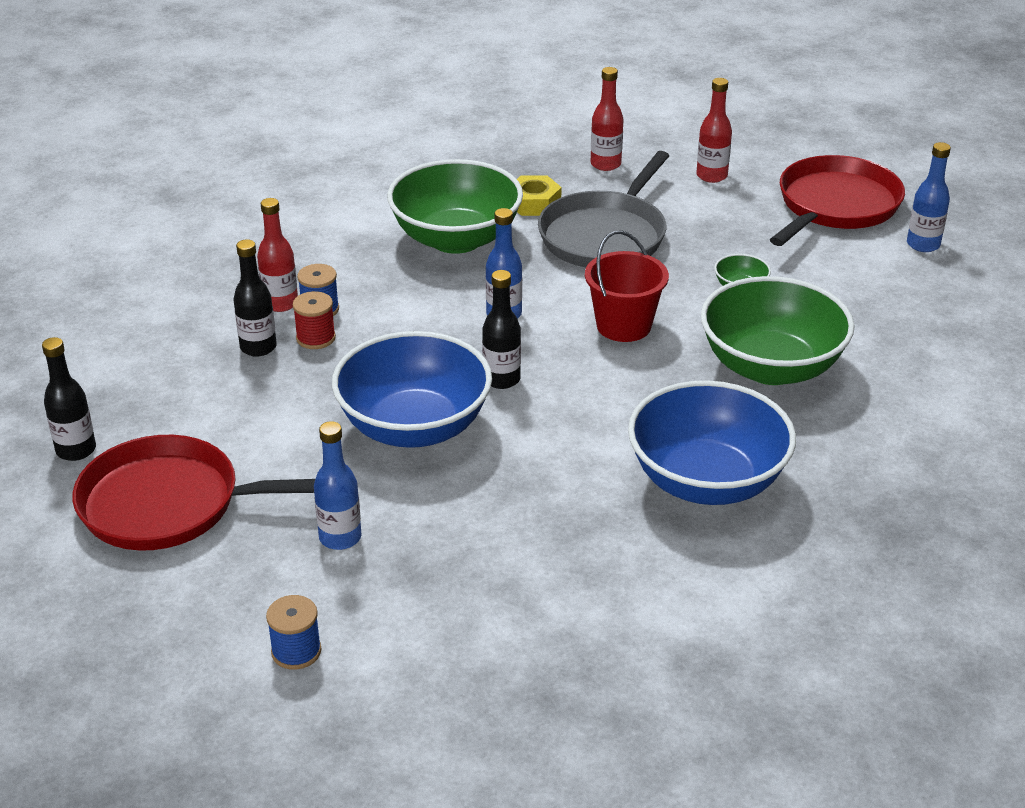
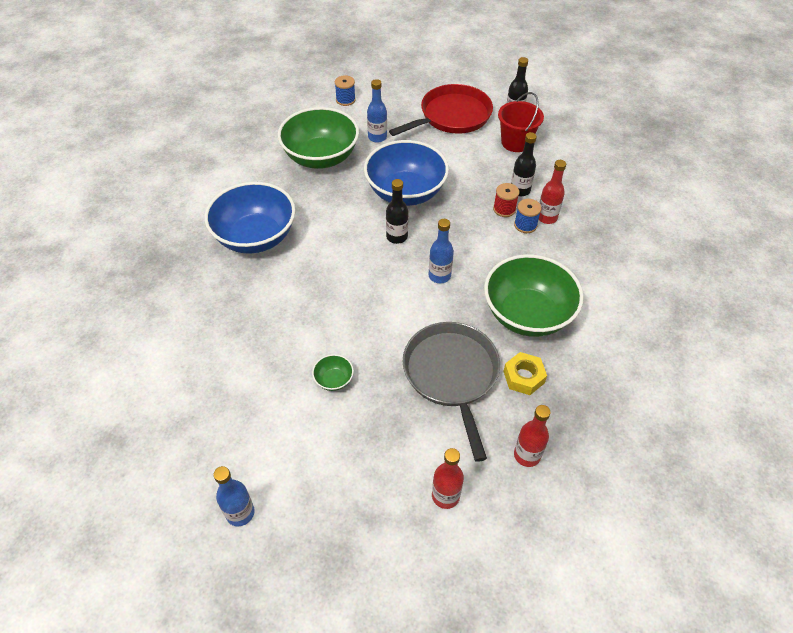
camera: 140 degrees right, 15 degrees up
red bucket [585,230,669,342] -> red bucket moved to [498,92,544,152]
green bowl [701,276,855,385] -> green bowl moved to [278,107,359,169]
red pan [770,155,905,246] -> none

